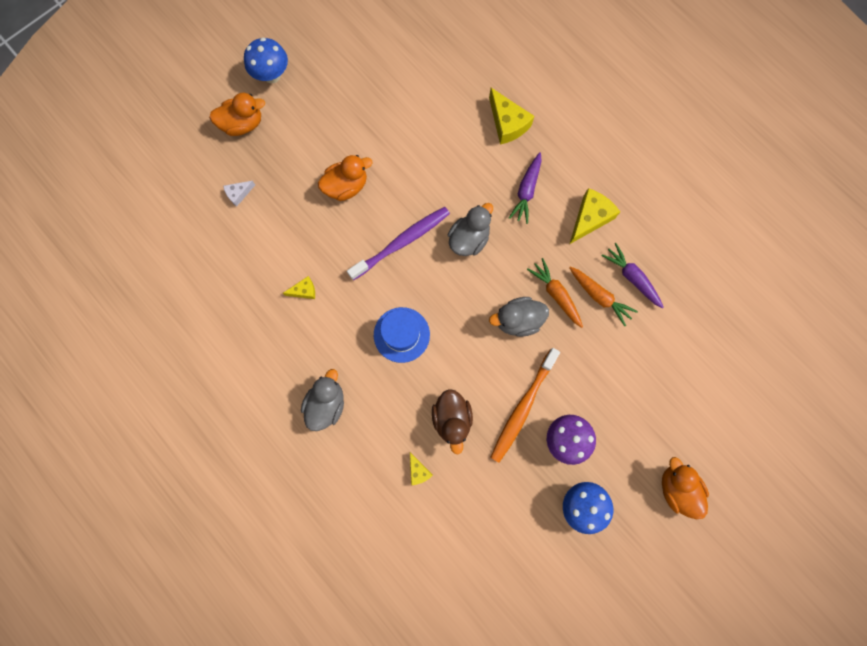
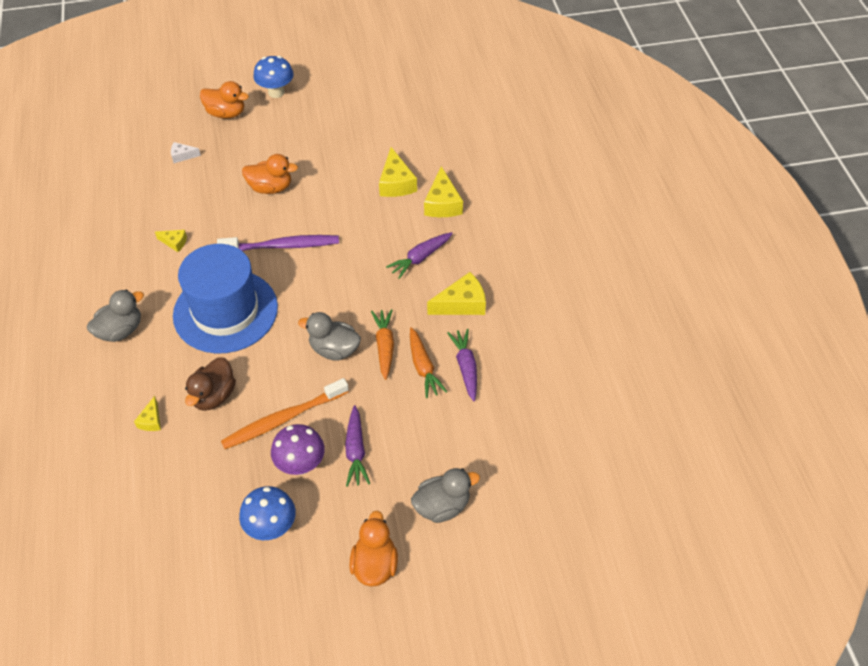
camera: 30 degrees right, 25 degrees down
blue hat [374,307,430,363] -> blue hat [173,244,278,354], size x1.79
grey duck [448,203,493,256] -> grey duck moved to [411,468,480,523]
none -> purple carrot [345,405,370,487]
none -> yellow cheese [379,147,417,197]

